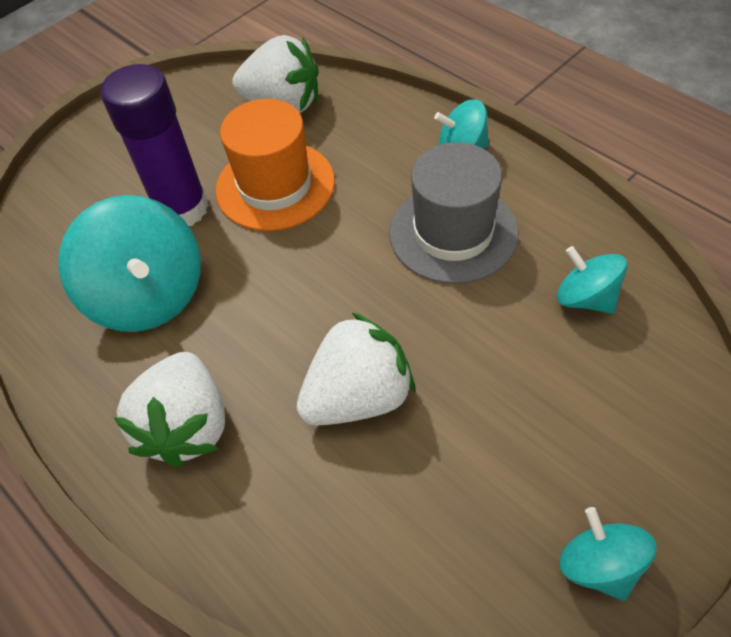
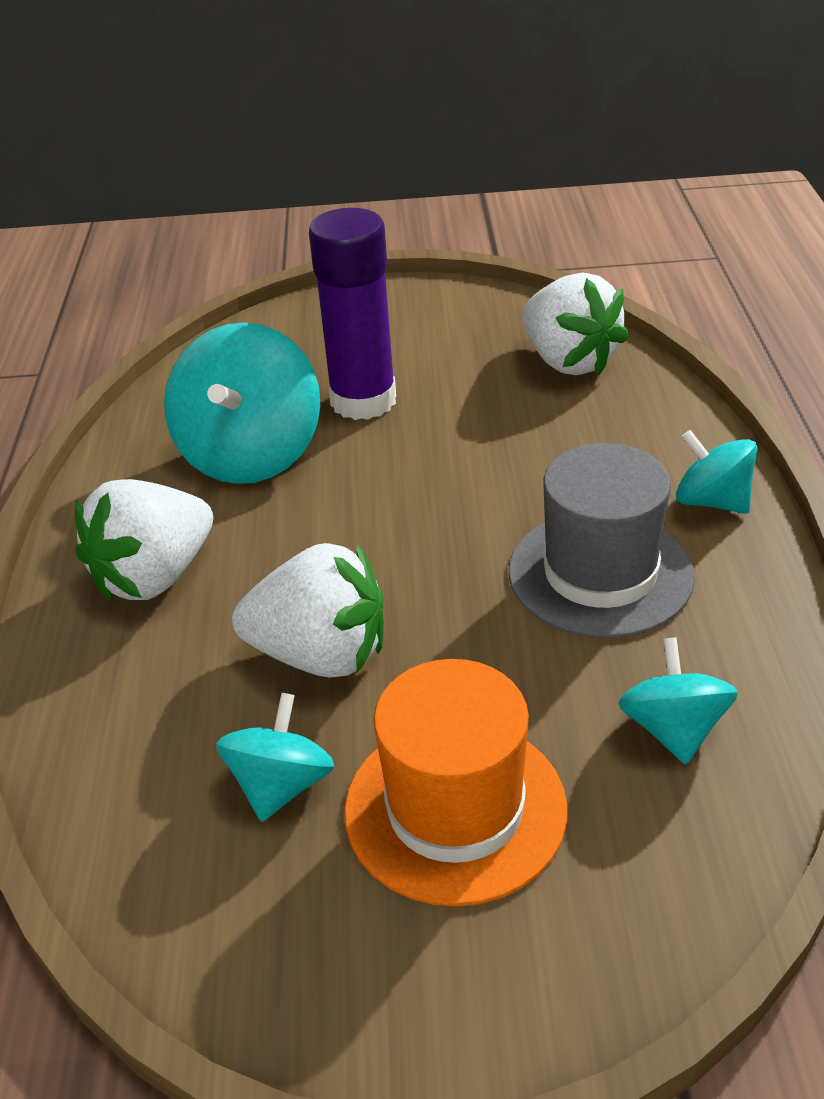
camera: 40 degrees right, 15 degrees down
orange hat [216,99,335,231] -> orange hat moved to [344,659,567,907]
turquoise spinning top [559,507,657,601] -> turquoise spinning top moved to [216,693,334,822]

